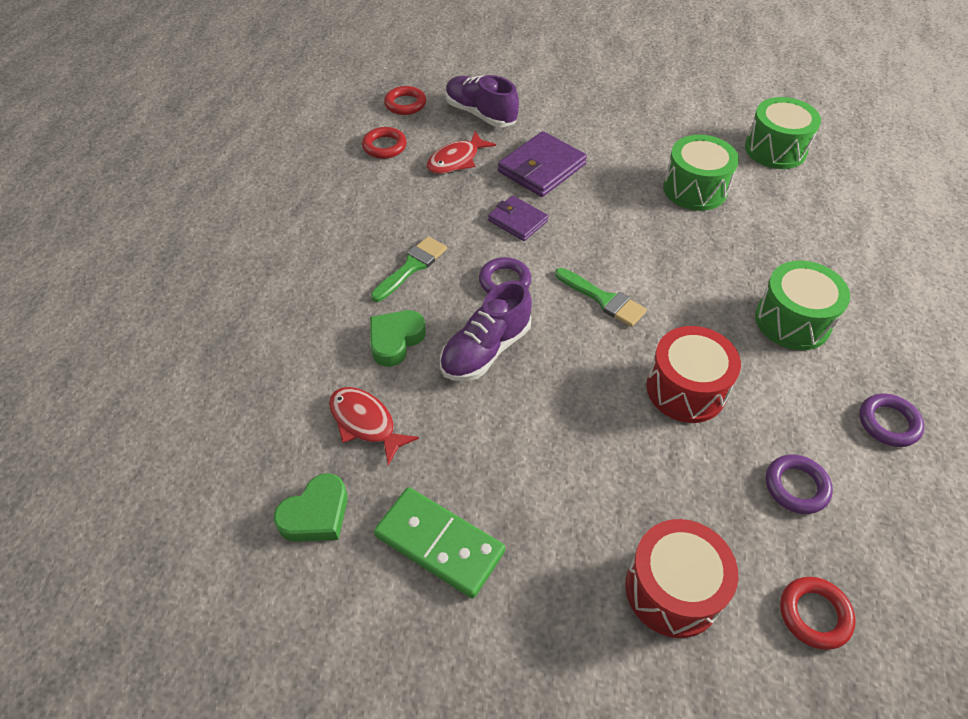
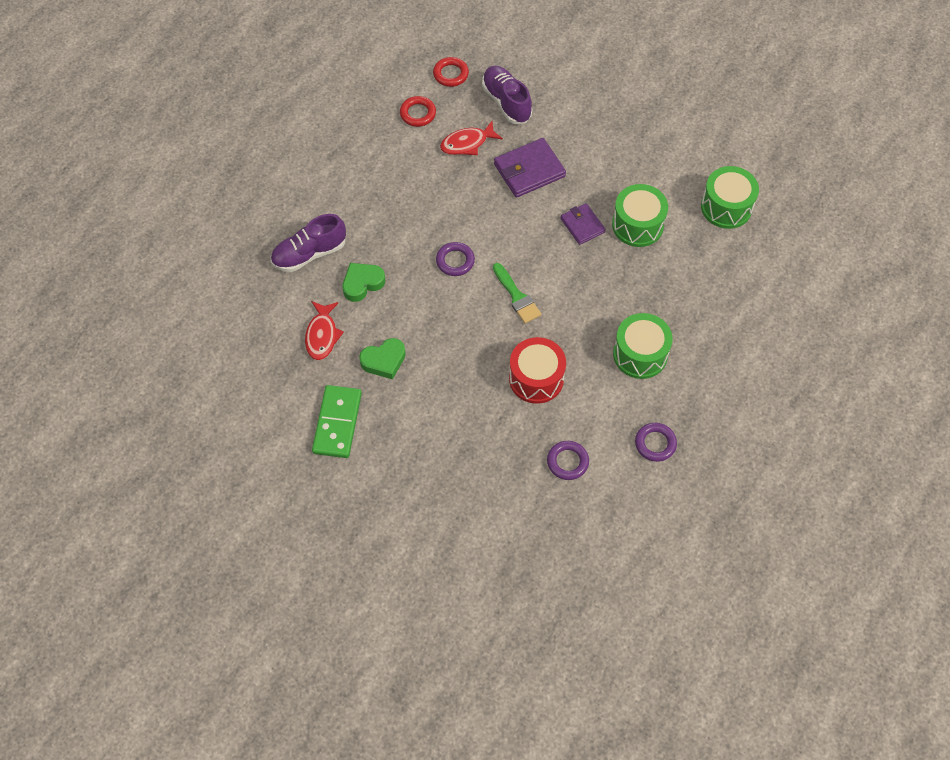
camera: 20 degrees right, 10 degrees up
green heart [274,473,348,542] -> green heart moved to [359,338,406,379]
red fish [329,387,419,465] -> red fish turned 150 degrees counterclockwise [305,301,344,360]
green brush [371,236,447,302] -> none
green domino [374,487,505,599] -> green domino turned 45 degrees clockwise [312,385,362,458]
purple shoe [440,281,532,381] -> purple shoe moved to [271,214,346,272]
purple wallet [488,196,549,241] -> purple wallet moved to [561,203,606,245]
red drum [625,519,738,638] -> none
red ring [780,577,856,650] -> none

